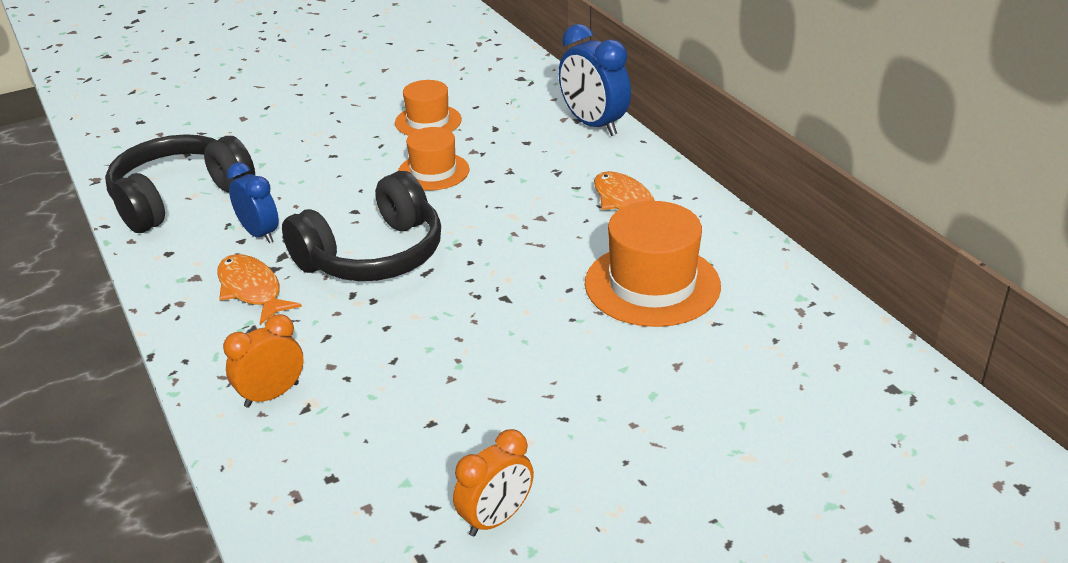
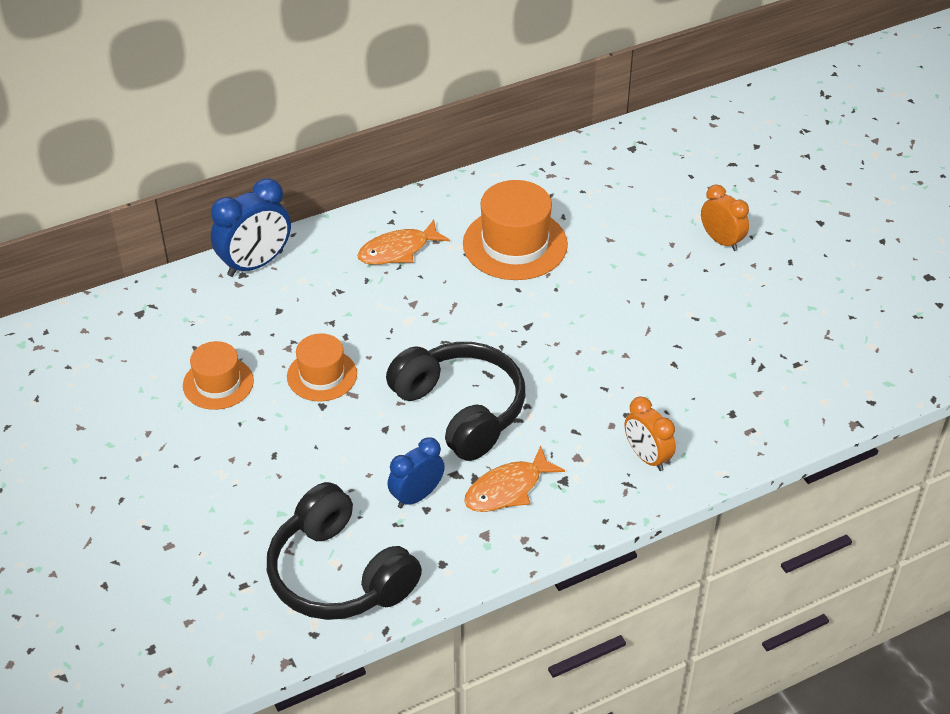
camera: 90 degrees left, 10 degrees up
orange clock [453,429,534,536] -> orange clock moved to [701,184,749,251]

